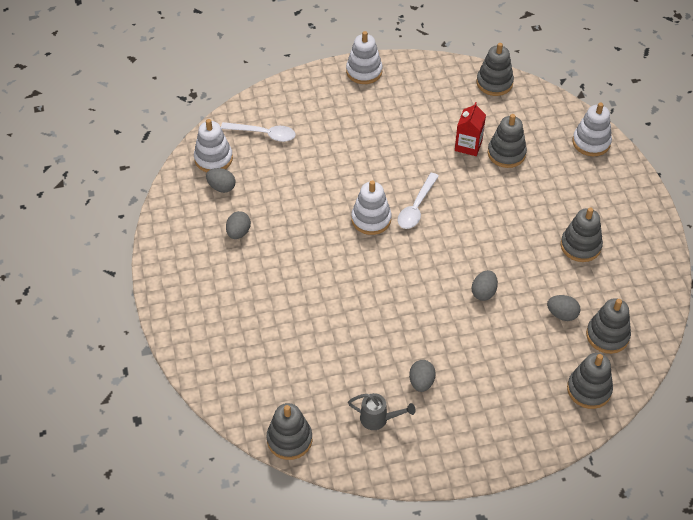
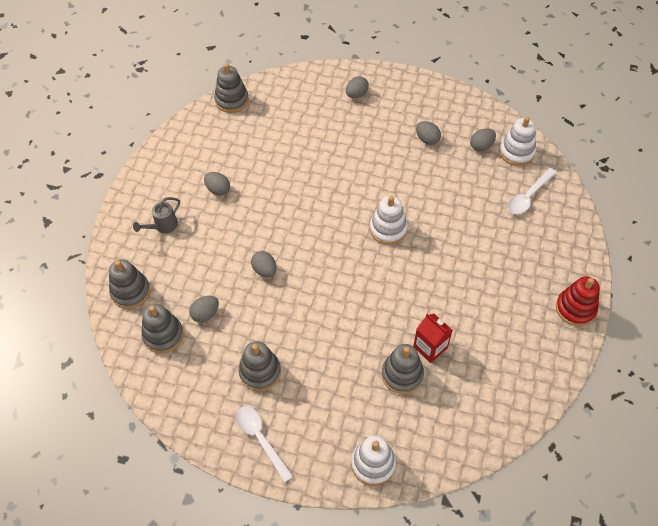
camera: 120 degrees right, 5 degrees up
white stacking toy [346,31,383,84] -> red stacking toy [556,276,600,326]
grey watering can [348,393,416,430] -> grey watering can moved to [133,197,180,233]
white spoon [398,173,439,229] -> white spoon moved to [236,407,293,483]
grey stacking toy [477,43,514,96] -> none
none -> grey egg [346,76,369,98]

